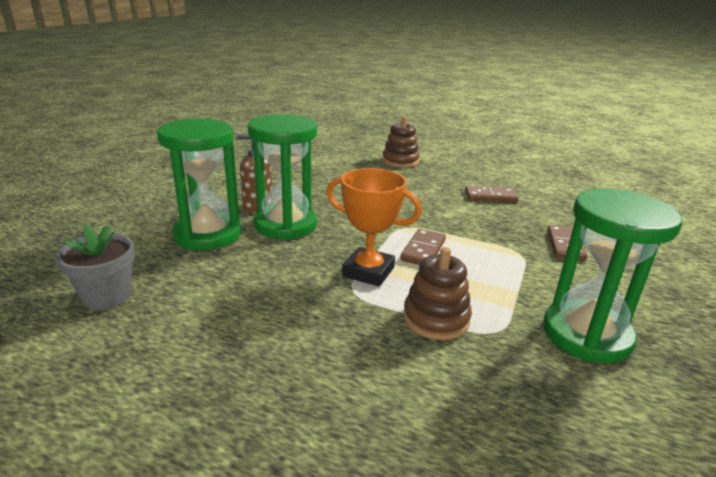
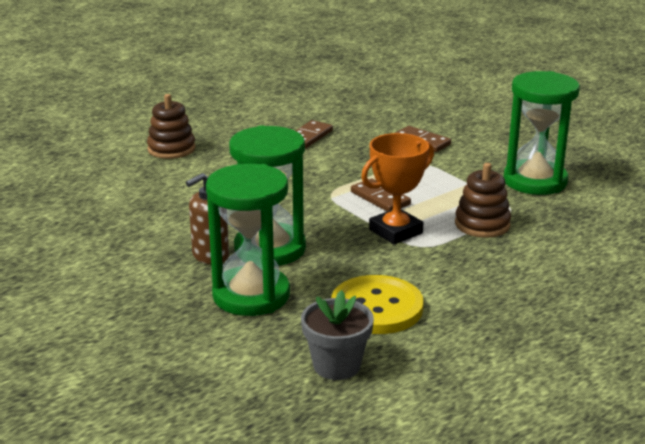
camera: 60 degrees left, 0 degrees up
none -> yellow button [331,275,424,334]

